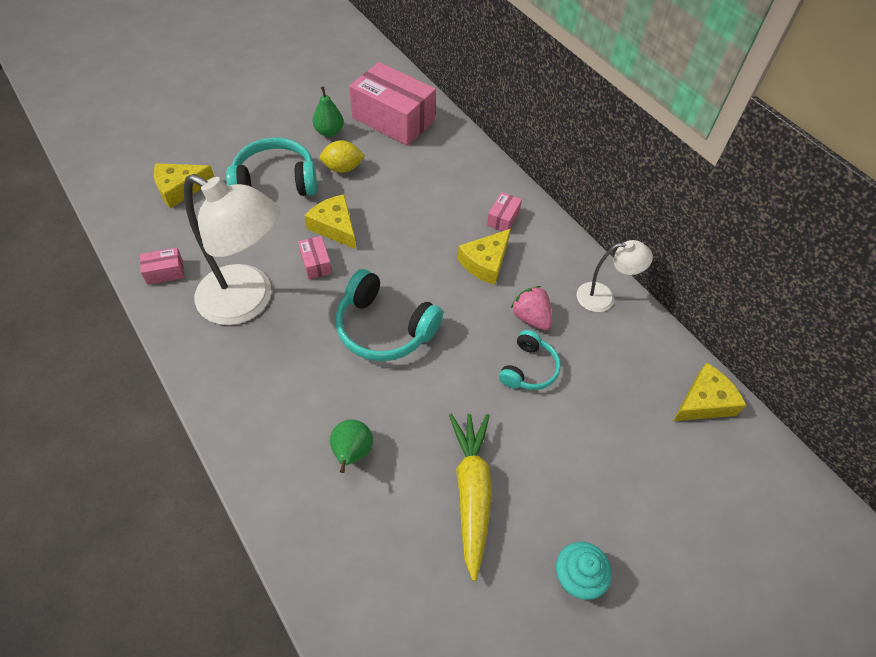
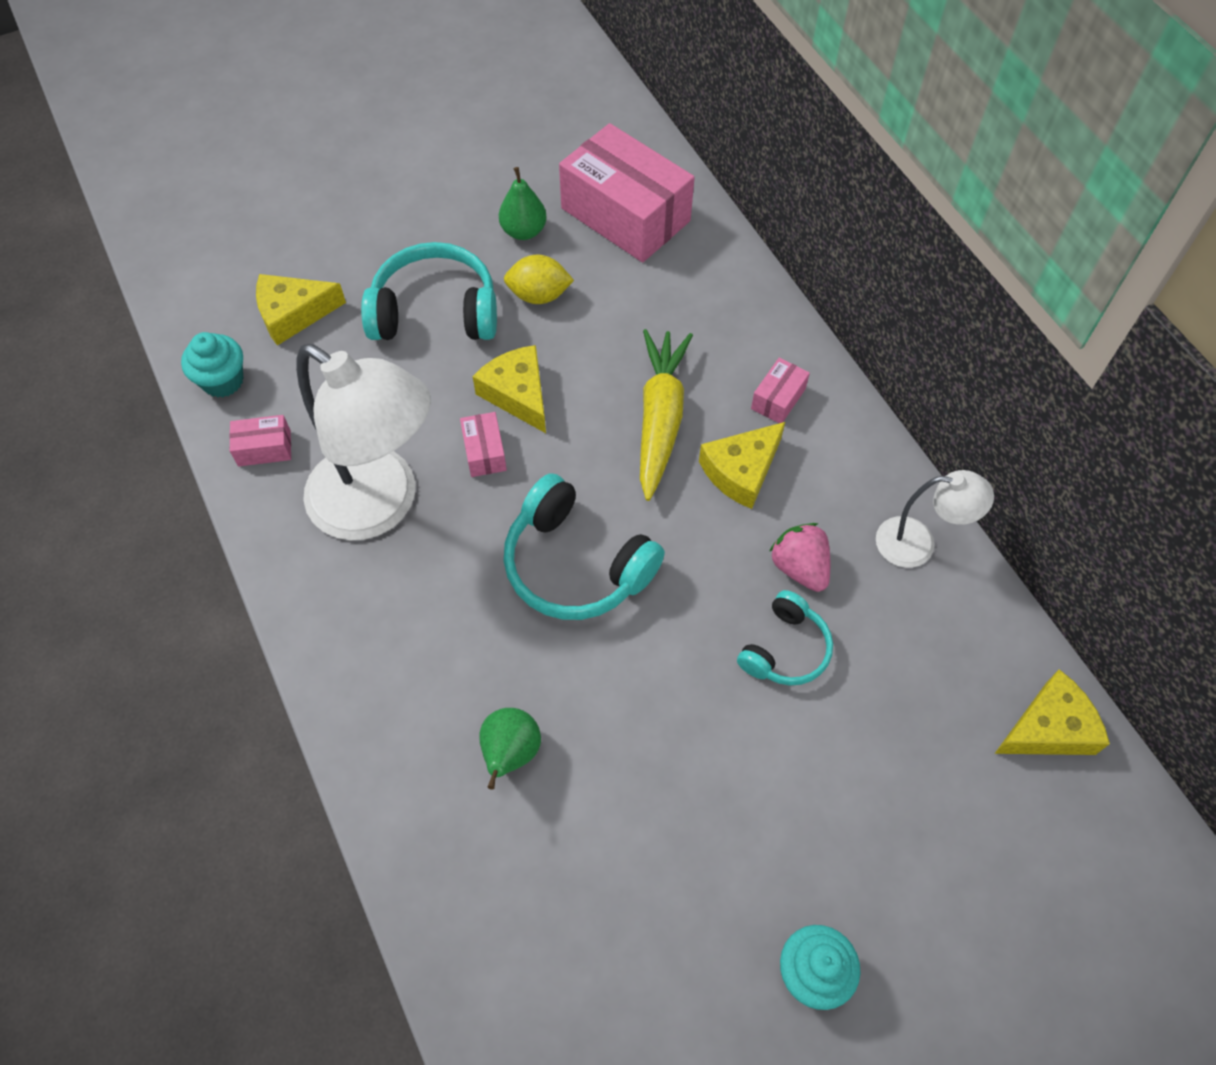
camera: 10 degrees right, 5 degrees up
yellow carrot [449,414,492,581] -> yellow carrot moved to [640,329,693,501]
none -> turquoise cupcake [181,332,243,398]

